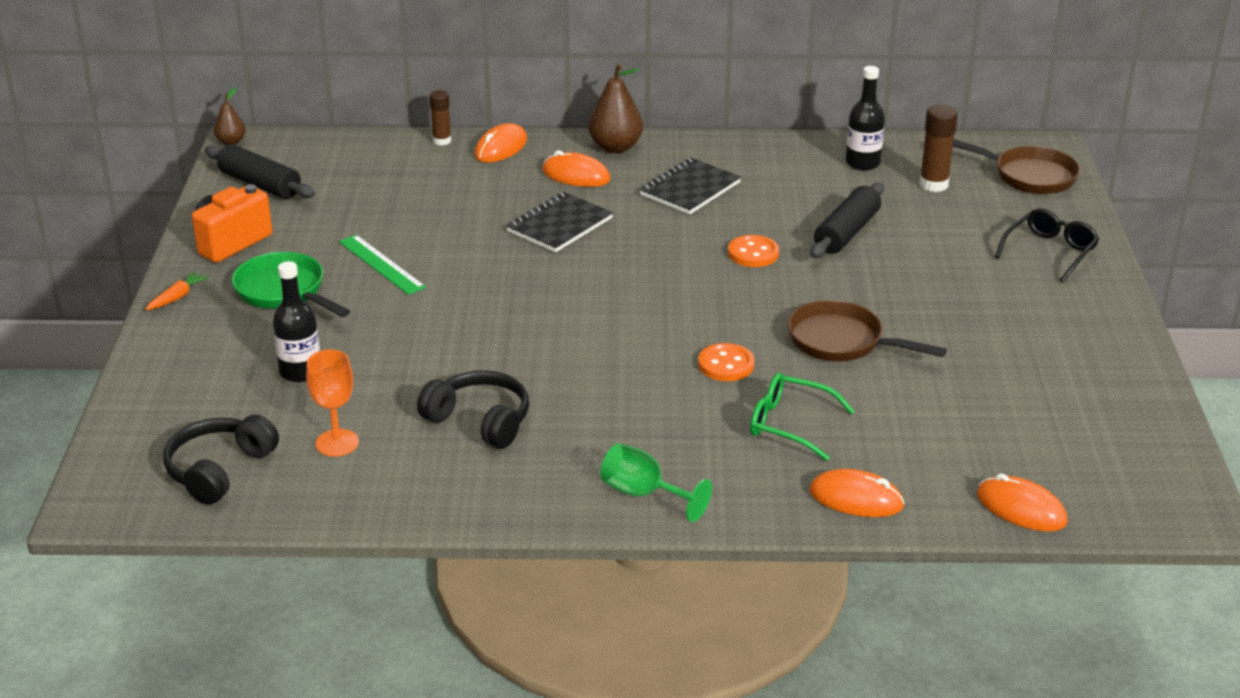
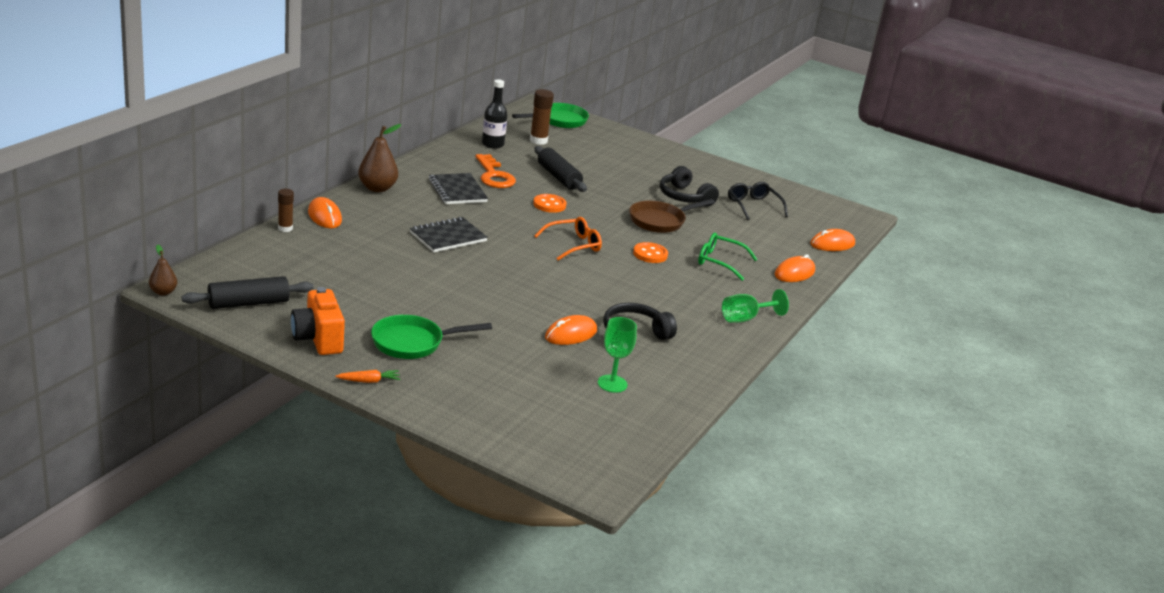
camera: 65 degrees left, 5 degrees down
orange carrot [145,271,209,310] -> orange carrot turned 105 degrees clockwise [335,370,401,383]
black headphones [163,415,279,505] -> black headphones moved to [660,166,719,207]
black bottle [273,261,320,382] -> none
orange goblet [306,349,359,457] -> green goblet [598,317,637,393]
green ruler [339,235,426,295] -> none
black notebook [506,192,613,252] -> black notebook turned 75 degrees clockwise [410,217,488,252]
orange mouse [542,150,611,187] -> orange mouse moved to [545,315,597,345]
green glasses [750,373,855,461] -> green glasses turned 60 degrees clockwise [698,233,758,281]
brown pan [953,139,1080,194] -> green pan [512,103,589,128]
black glasses [995,208,1099,282] -> black glasses moved to [728,182,788,220]
none -> orange key [476,154,516,188]
none -> orange glasses [534,217,602,261]

